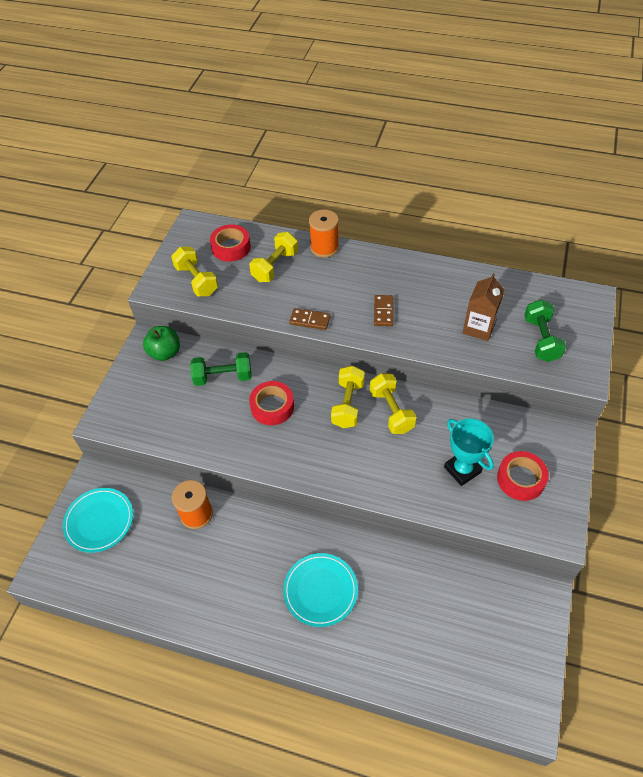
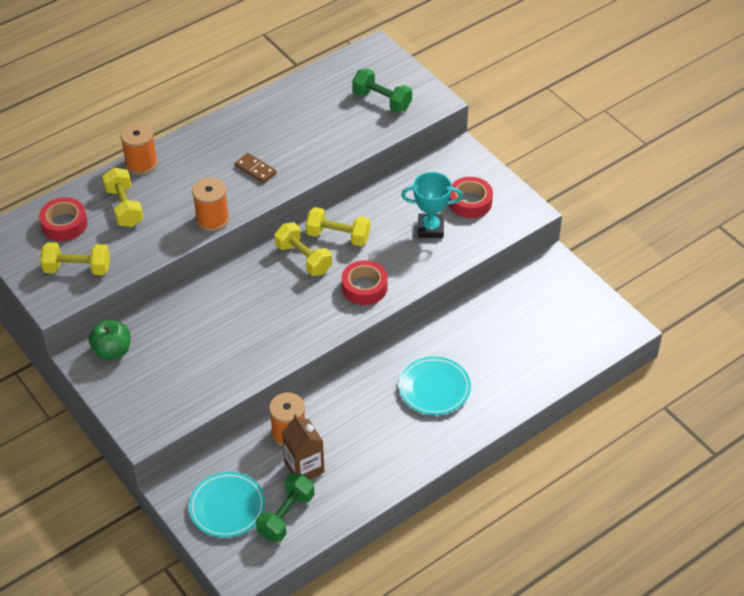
camera: 55 degrees left, 5 degrees down
green dumbbell [190,352,251,386] -> green dumbbell moved to [256,473,314,542]
red tape [249,381,294,425] -> red tape moved to [342,260,388,305]
brown domino [289,308,331,330] -> orange spool [192,177,229,231]
brown carton [463,273,505,341] -> brown carton moved to [282,414,325,479]

